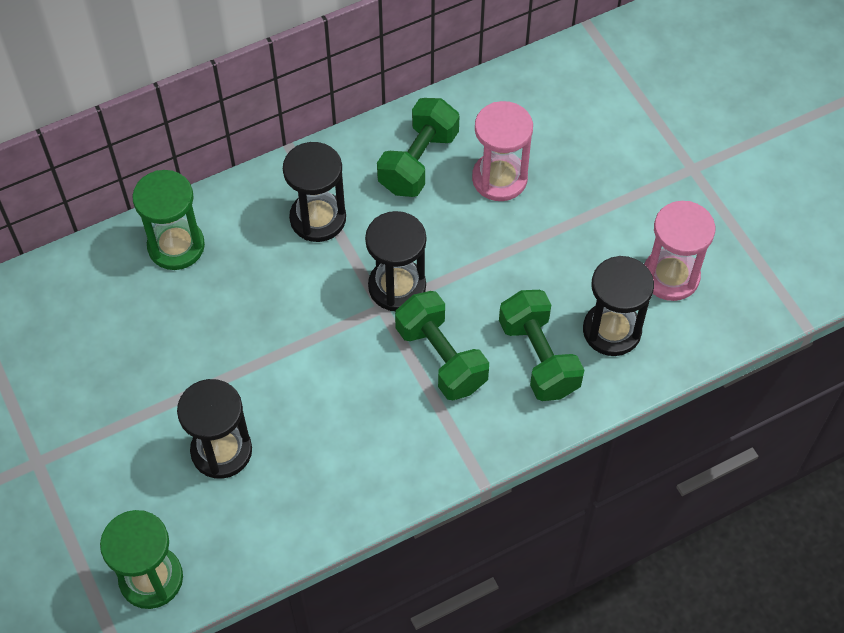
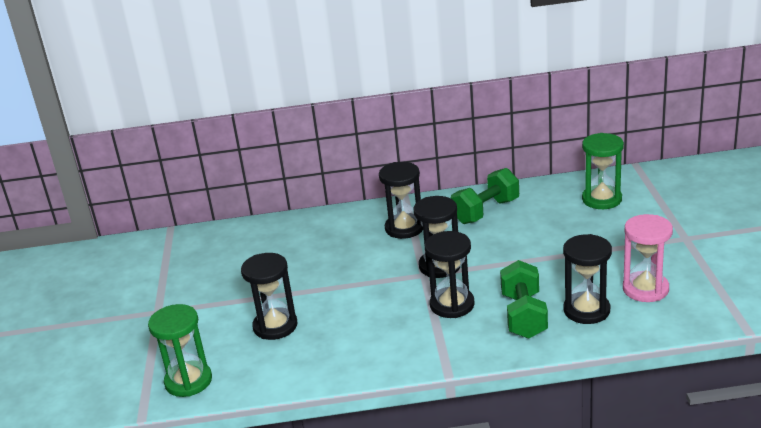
camera: 25 degrees right, 30 degrees down
green hourglass [132,170,205,270] -> green hourglass moved to [582,133,624,209]
green dumbbell [395,291,489,400] -> black hourglass [425,231,475,318]
pink hourglass [472,101,533,201] -> none

